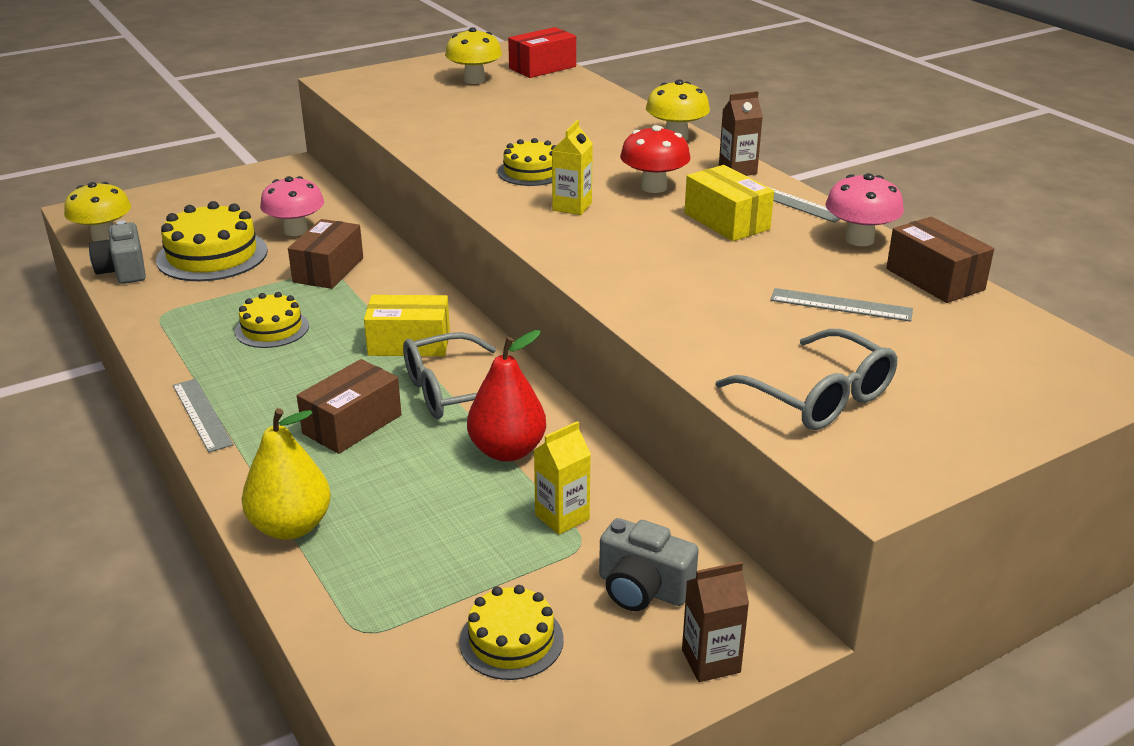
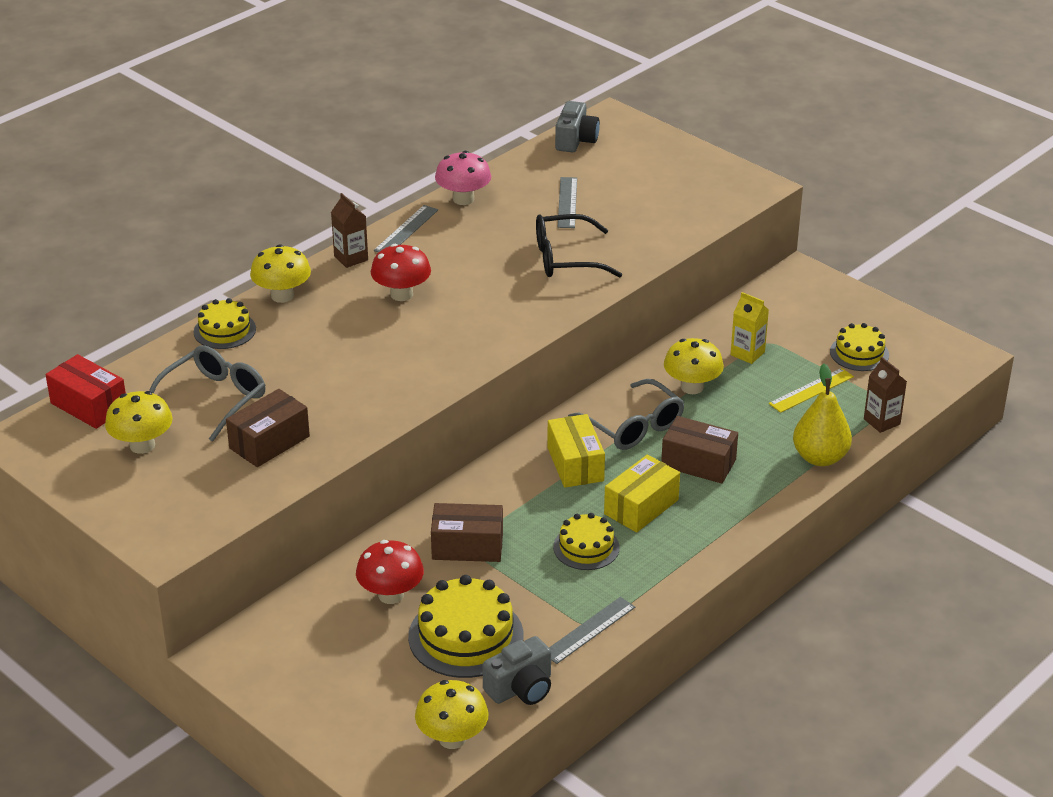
camera: 105 degrees left, 5 degrees up
grey ruler [173,379,234,452] -> grey ruler moved to [549,597,635,664]
pink mushroom [260,176,324,236] -> red mushroom [356,540,424,604]
red pear [467,330,546,462] -> yellow mushroom [664,338,724,394]
yellow cake [498,138,556,186] -> yellow cake moved to [194,298,256,349]
yellow carton [552,120,593,215] -> none
grey camera [599,518,699,611] -> grey camera moved to [555,101,600,152]
brown carton [682,561,749,682] -> brown carton moved to [864,357,907,433]
yellow box [684,165,774,241] -> yellow box moved to [604,454,680,533]
grey glasses [716,329,897,430] -> grey glasses moved to [149,345,266,442]
brown box [886,217,994,303] -> brown box moved to [226,389,310,467]
none -> black glasses [536,214,622,278]
none -> yellow ruler [769,368,854,413]

